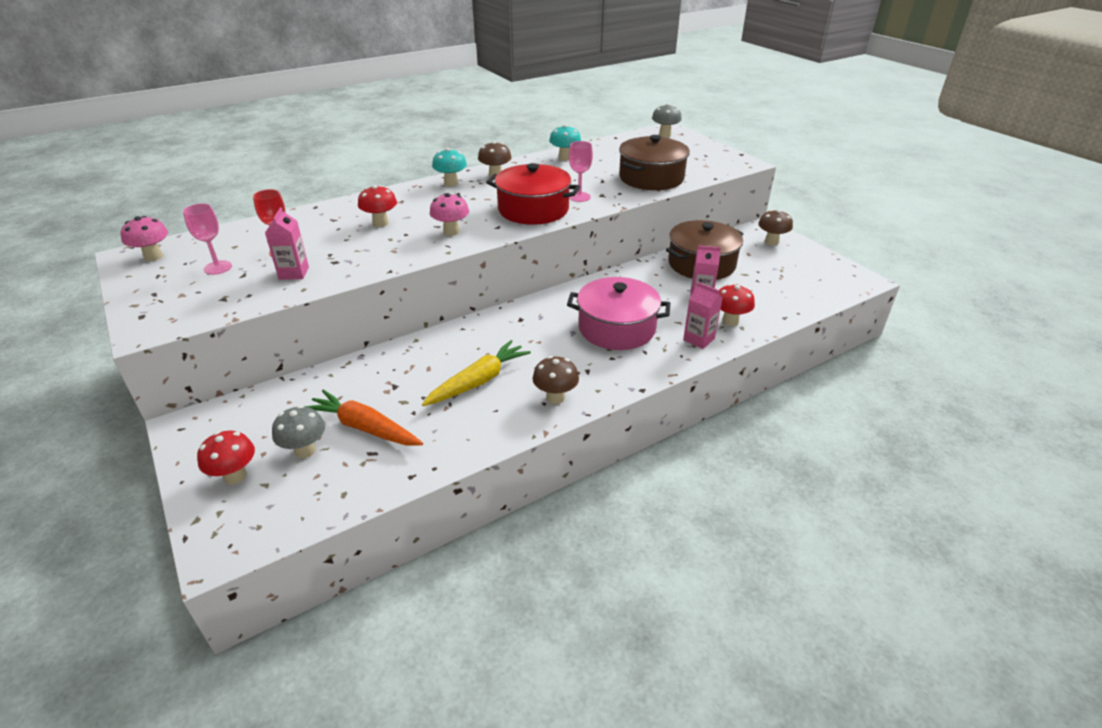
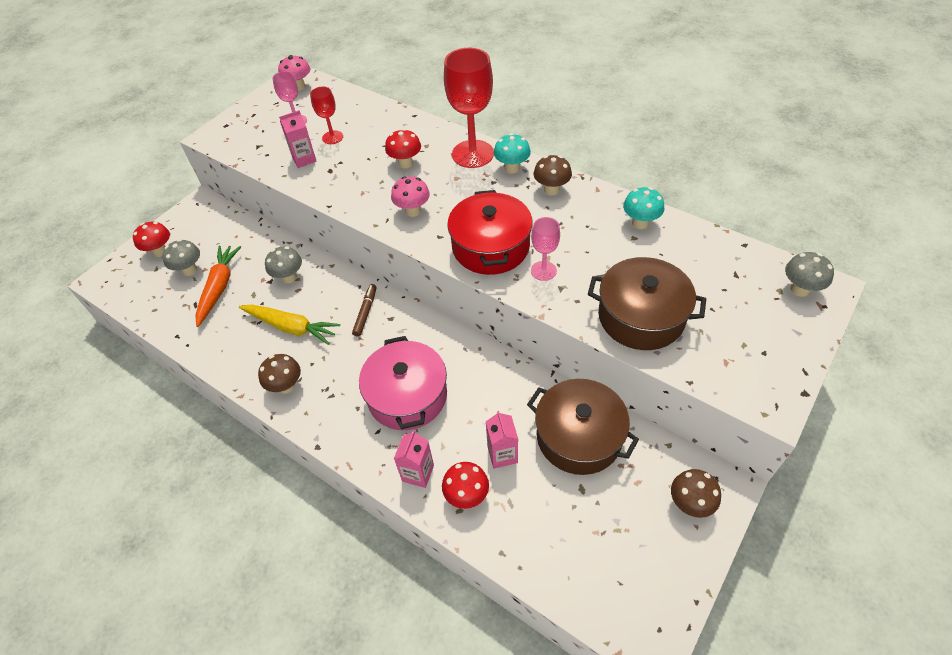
camera: 70 degrees right, 15 degrees up
none -> grey mushroom [265,246,302,283]
none -> brown marker [352,284,377,337]
none -> red goblet [444,48,494,168]

